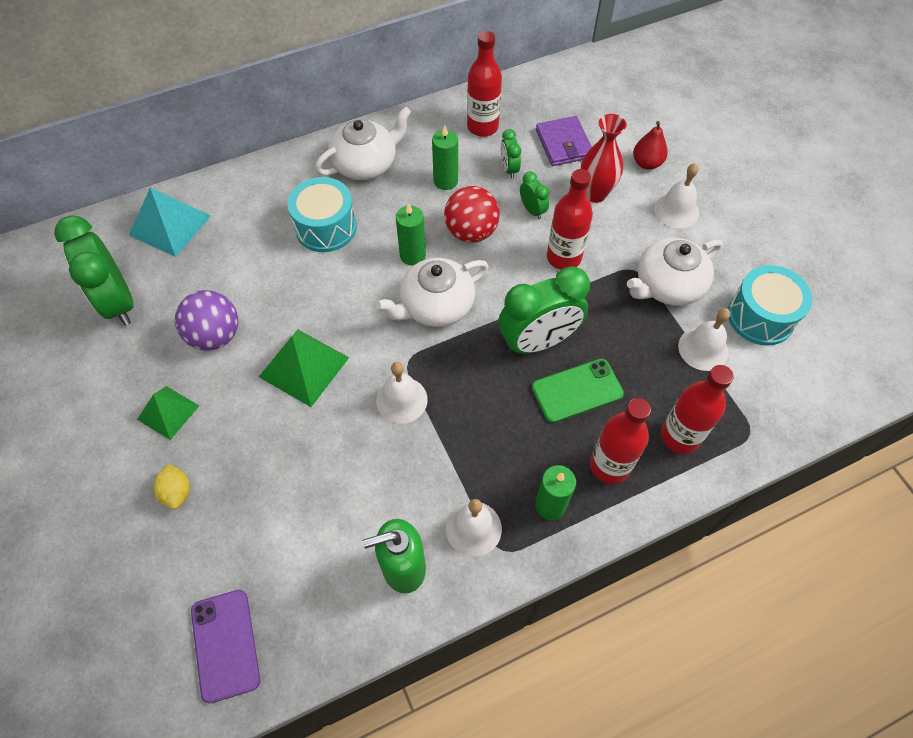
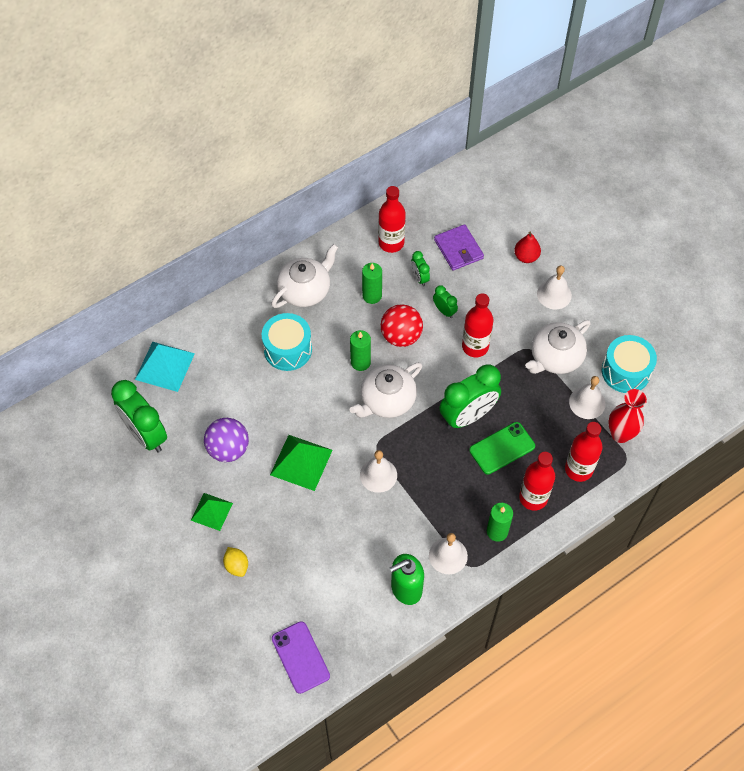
camera: 10 degrees left, 0 degrees up
red vase [581,114,627,203] -> red vase moved to [608,389,647,443]

